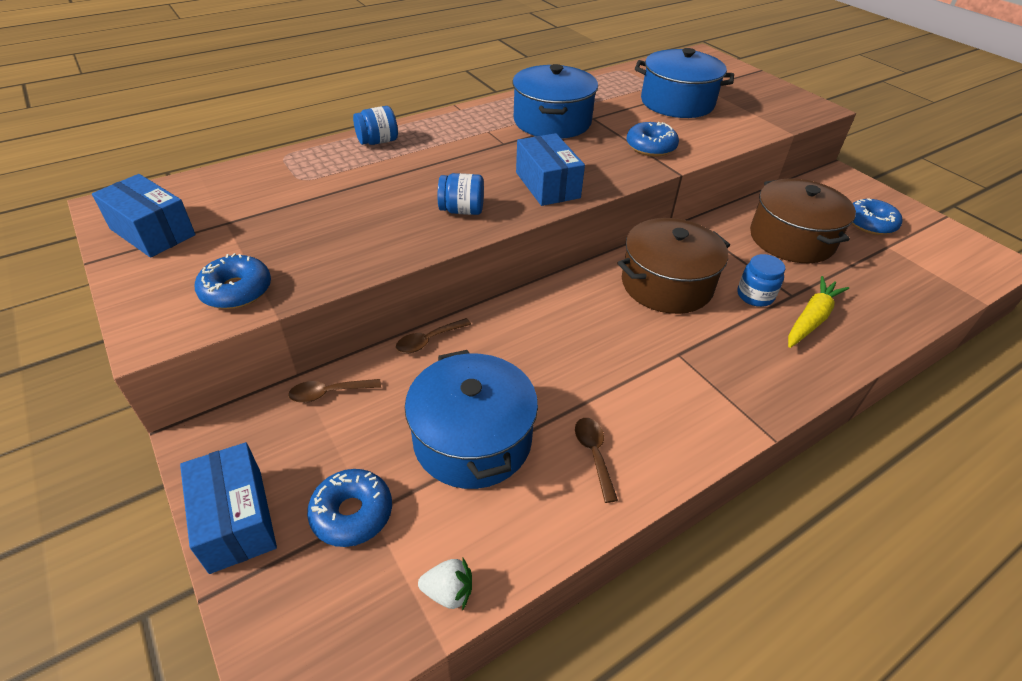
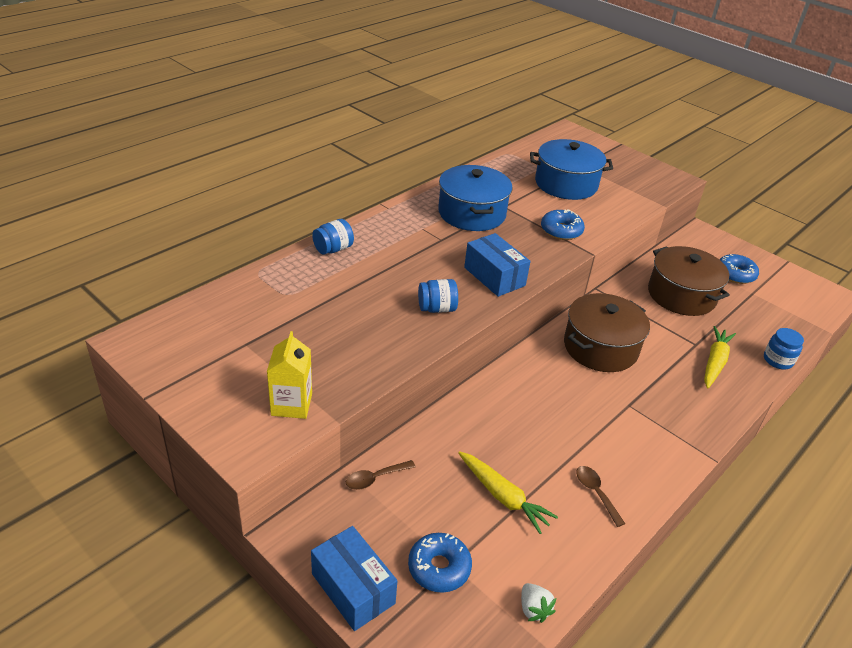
camera: 15 degrees left, 5 degrees down
blue box [92,174,196,258] -> none
blue donut [194,253,271,309] -> yellow carton [267,331,312,419]
brown spoon [396,318,471,353] -> none
blue pot [405,350,538,489] -> yellow carrot [458,451,558,534]
white strawberry [418,558,472,611] -> white strawberry turned 75 degrees clockwise [521,583,556,623]
blue jar [737,254,785,307] -> blue jar moved to [764,328,804,370]

